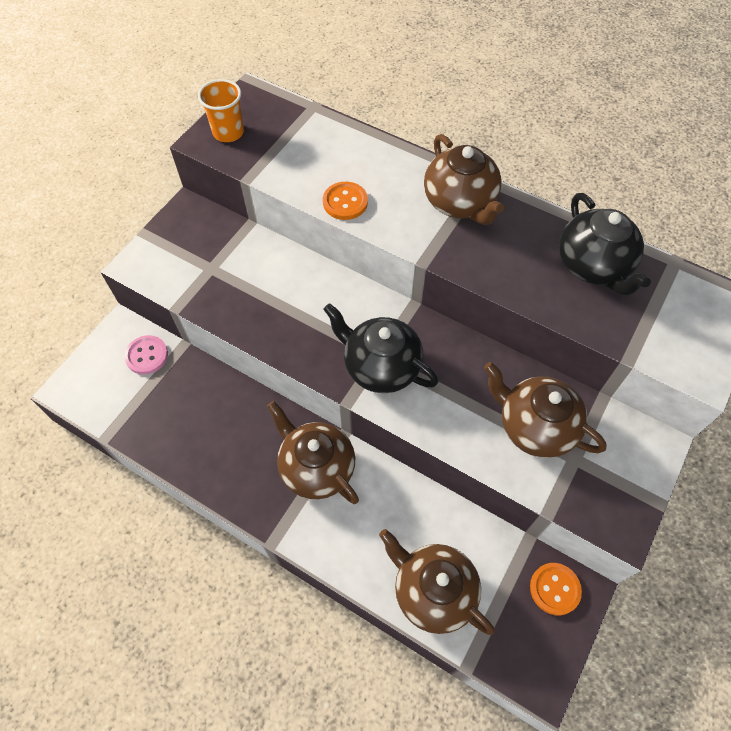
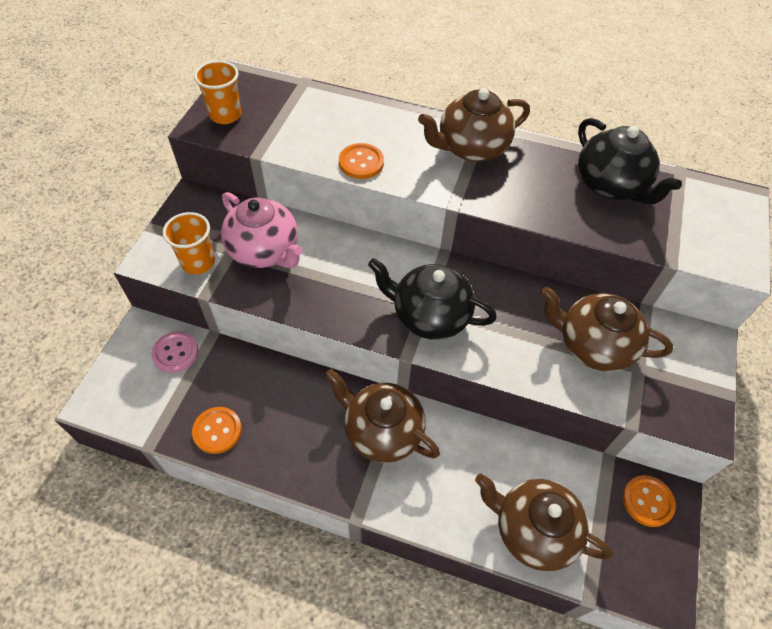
camera: 15 degrees left, 5 degrees down
brown teapot [424,134,504,225] -> brown teapot turned 105 degrees clockwise [418,88,530,162]
none -> orange cup [163,212,215,274]
none -> orange button [192,407,242,454]
none -> pink teapot [221,192,303,268]

